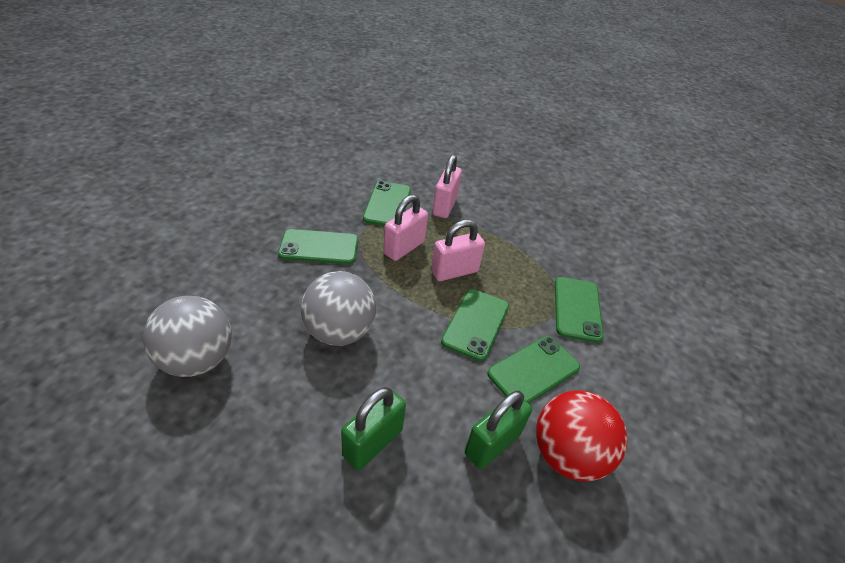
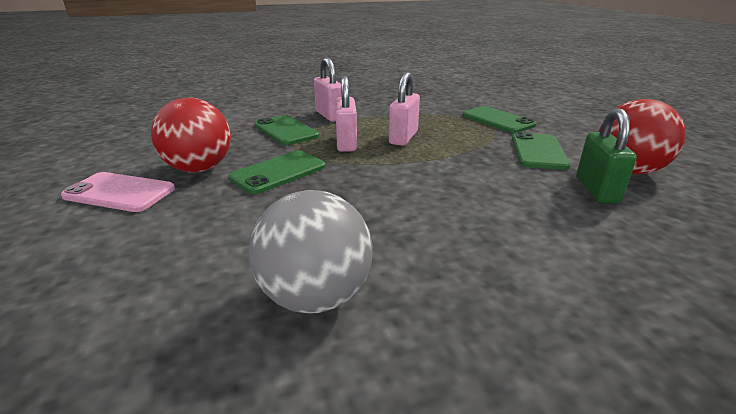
camera: 40 degrees left, 15 degrees down
grey ball [301,271,376,346] -> none
green padlock [341,387,406,470] -> none
green phone [441,289,509,361] -> none
none -> pink phone [61,172,175,212]
none -> red ball [151,98,231,172]

